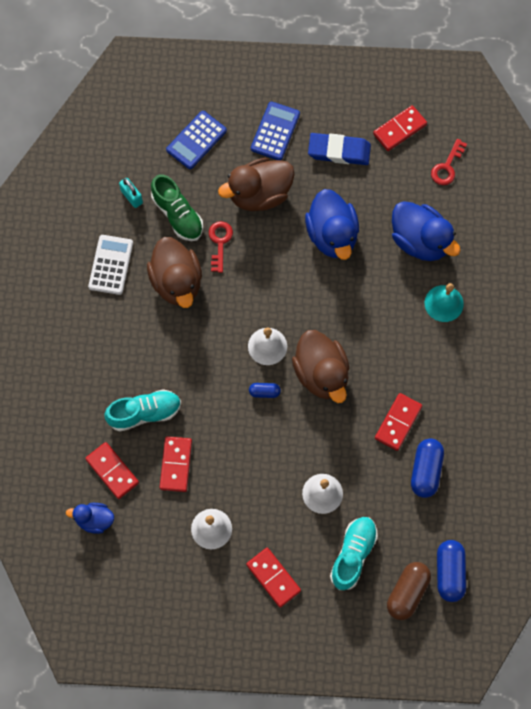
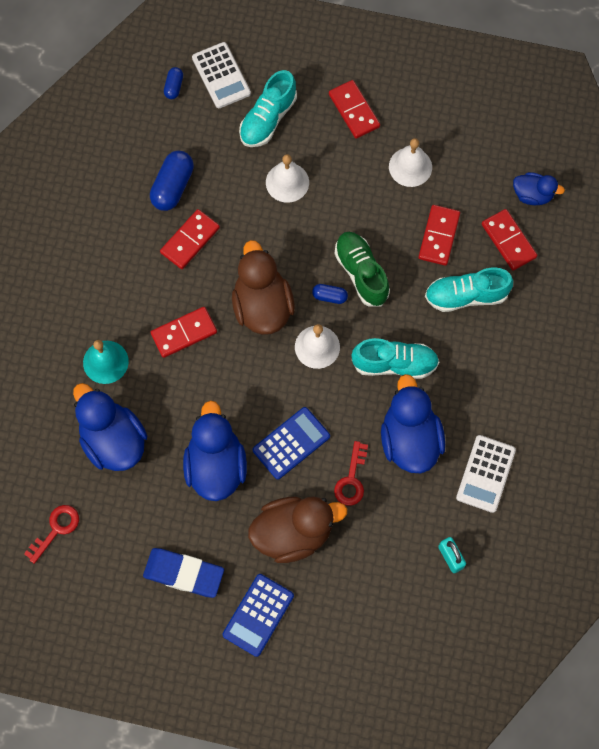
camera: 170 degrees left, 0 degrees up
brown duck [147,237,202,308] -> blue duck [381,374,445,473]
green shoe [151,174,203,241] -> green shoe moved to [335,232,390,307]
blue calculator [166,111,227,169] -> blue calculator moved to [253,407,330,480]
red domino [373,105,427,151] -> red domino moved to [151,307,217,358]
brown capsule [387,562,431,620] -> white calculator [192,42,251,108]
blue capsule [437,540,466,602] -> blue capsule [164,67,183,99], size x0.54
none -> turquoise shoe [351,338,439,379]

